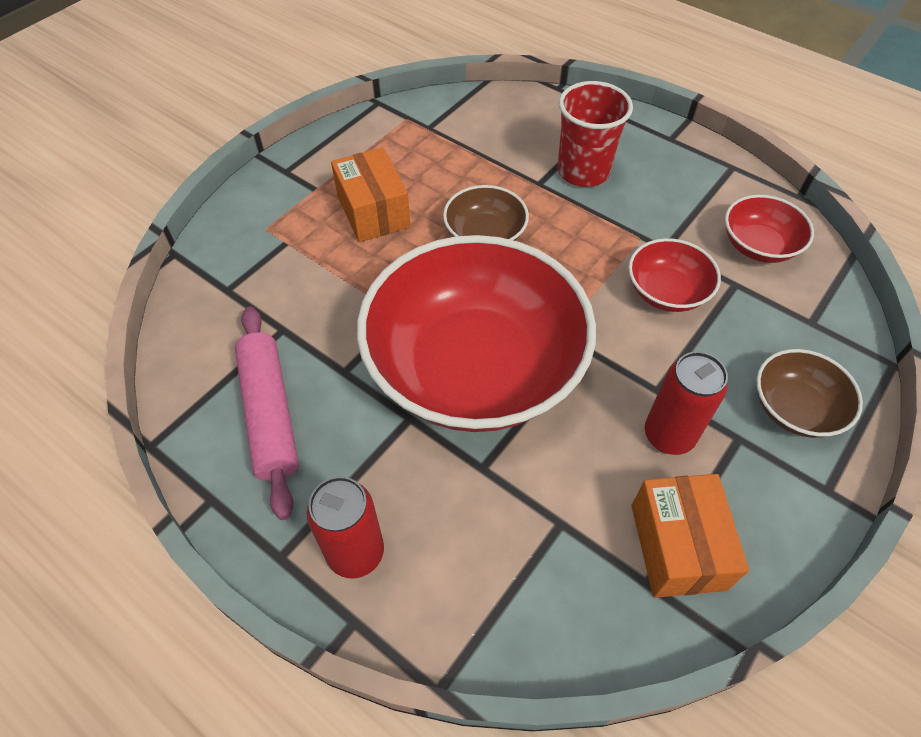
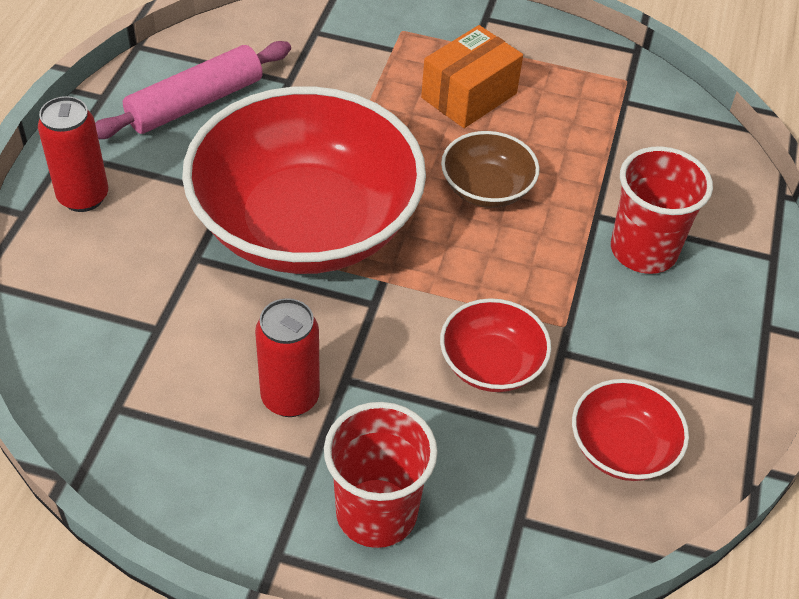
camera: 65 degrees right, 5 degrees down
orange box [631,474,749,598] -> none
brown bowl [756,349,863,438] -> red cup [324,402,438,548]

